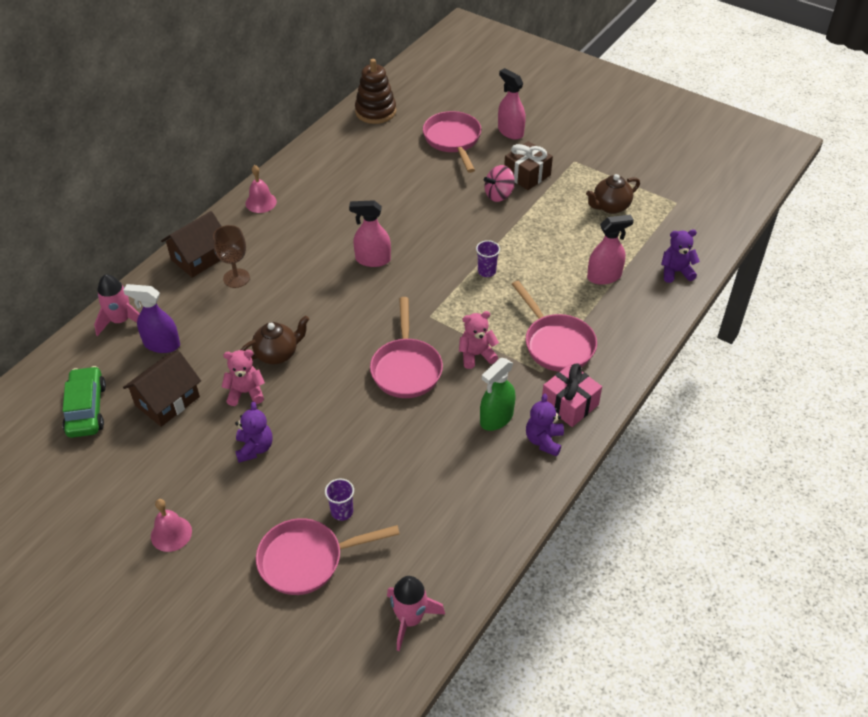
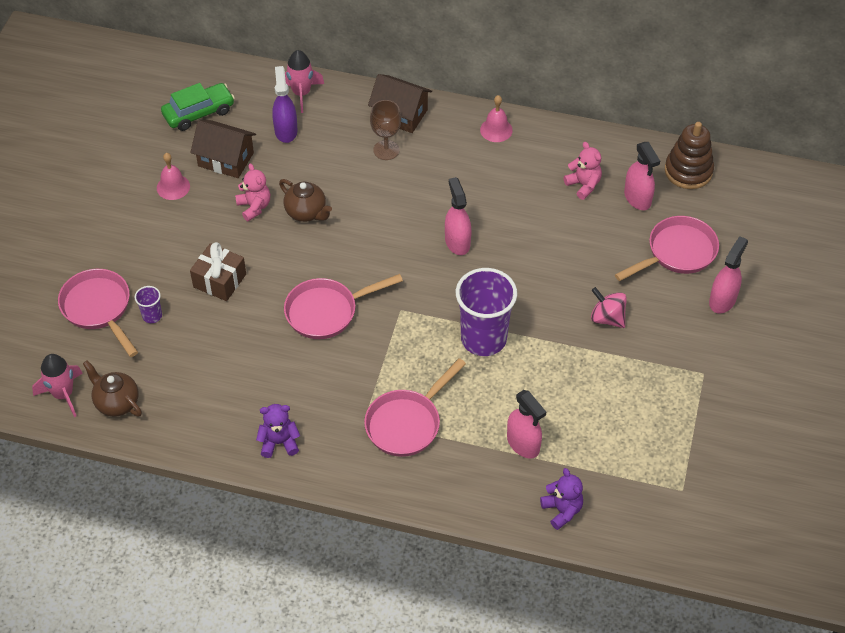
camera: 70 degrees right, 5 degrees up
pink bell [151,499,192,552] -> pink bell moved to [157,153,190,200]
purple teddy bear [235,402,273,463] -> none
pink teddy bear [459,311,499,369] -> pink teddy bear moved to [564,142,602,200]
purple cup [476,240,500,277] -> purple cup [456,268,517,356], size x2.31
green spray bottle [480,358,516,431] -> none
brown gift [504,141,553,190] -> brown gift moved to [190,242,246,301]
pink gift [542,363,602,427] -> none
brown teapot [586,174,640,214] -> brown teapot moved to [83,361,142,417]
none -> pink spray bottle [624,142,660,210]

